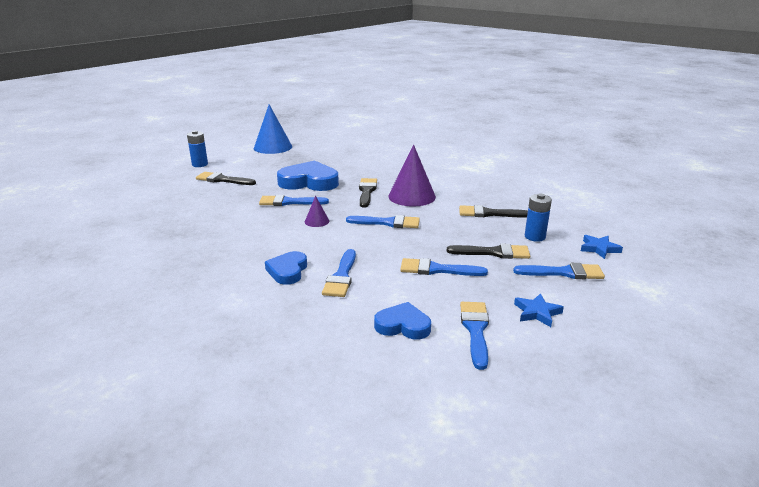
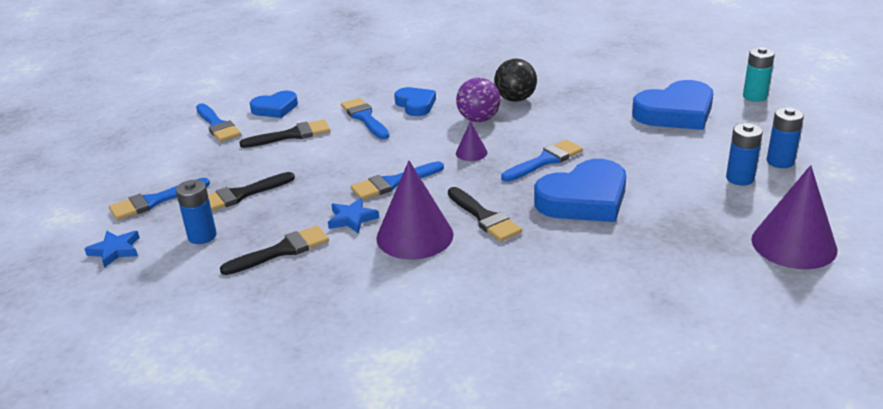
camera: 145 degrees right, 5 degrees up
black brush [196,172,256,185] -> black brush moved to [239,119,330,148]
blue cone [254,104,292,154] -> purple cone [752,165,837,269]
blue brush [400,258,488,276] -> none
blue star [514,293,564,327] -> blue star moved to [328,198,379,234]
none -> purple ball [456,78,500,122]
none -> black ball [494,59,537,102]
none -> blue heart [632,80,714,130]
none -> blue battery [726,123,763,185]
none -> turquoise battery [743,47,775,102]

